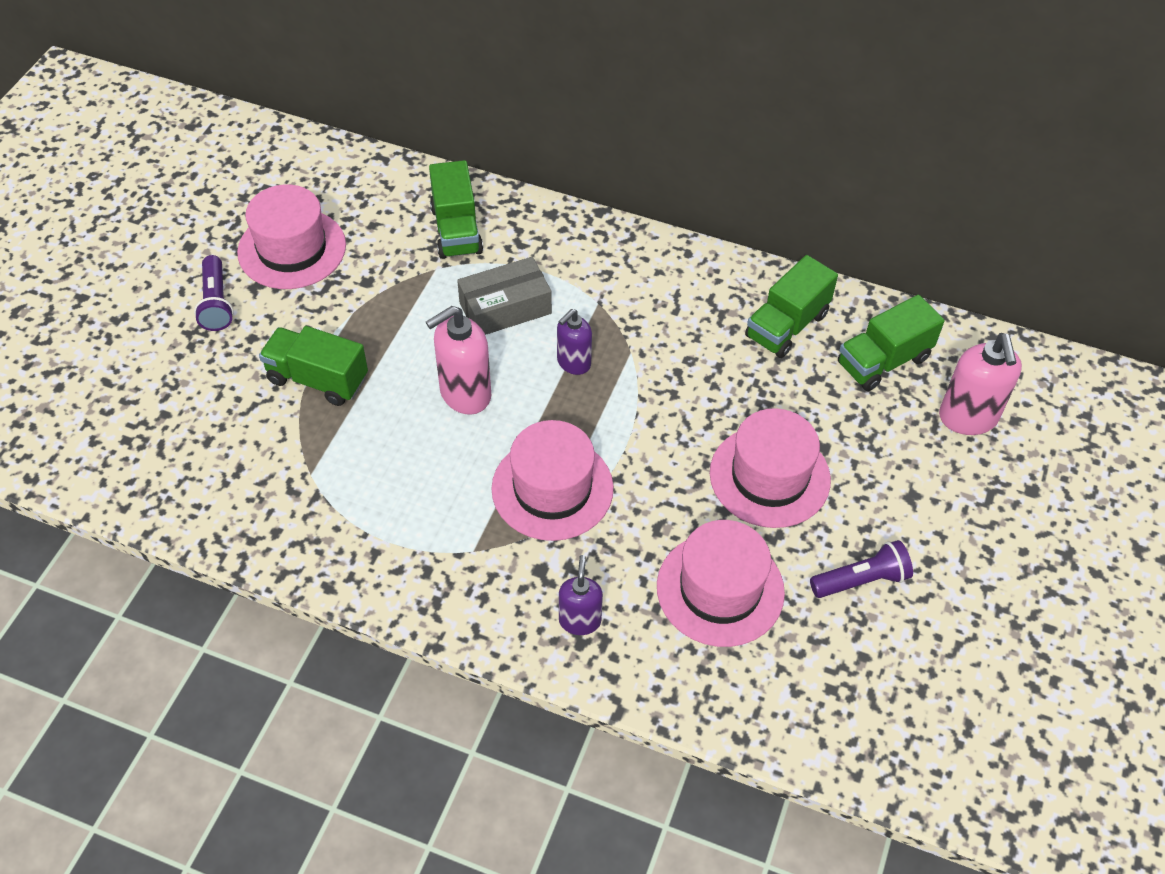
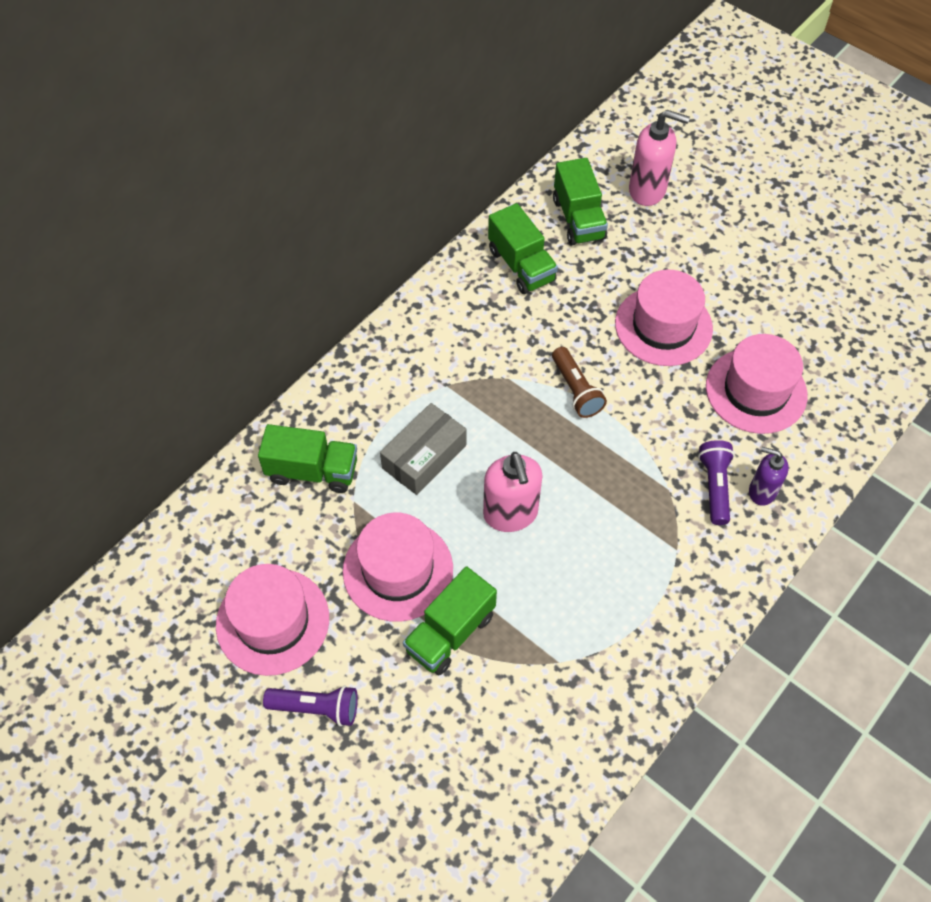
camera: 70 degrees left, 5 degrees up
grey box [457,257,552,335] -> grey box turned 45 degrees clockwise [380,403,466,495]
pink hat [491,420,614,541] -> pink hat moved to [343,513,453,622]
purple soap dispenser [557,309,592,375] -> none
purple flashlight [810,540,913,598] -> purple flashlight moved to [698,440,735,525]
none -> brown flashlight [552,347,607,418]

